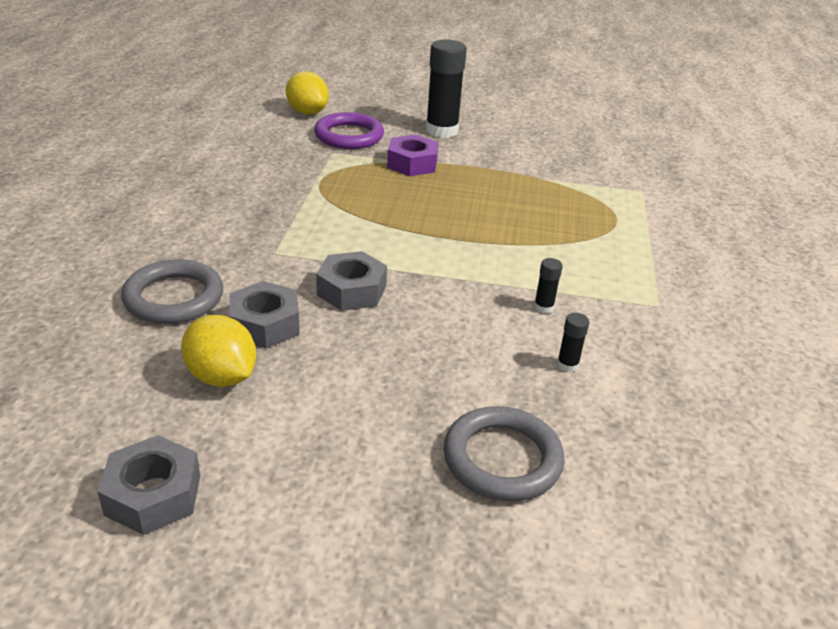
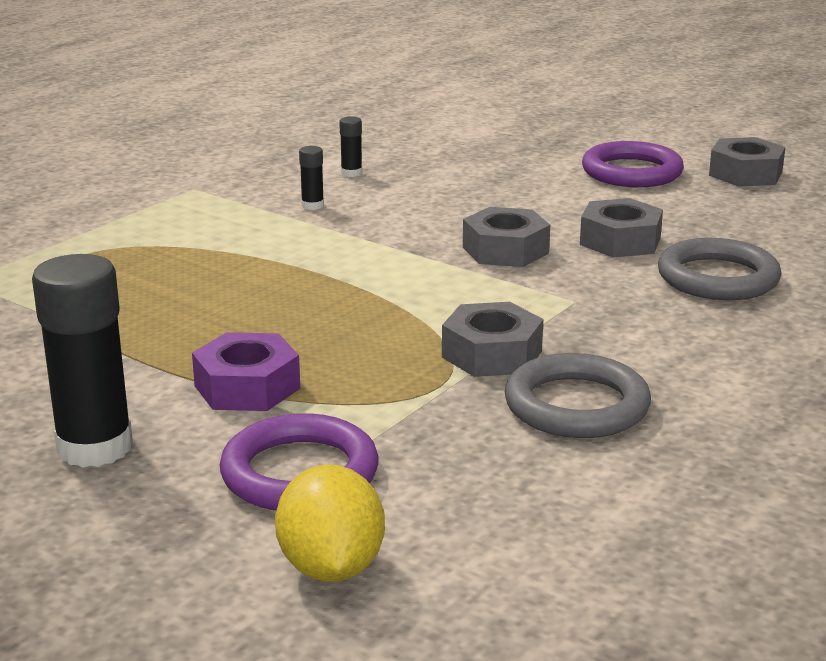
camera: 150 degrees left, 10 degrees down
yellow lemon [181,315,256,387] -> none
grey ring [444,406,565,501] -> grey ring moved to [505,353,651,438]
none -> grey nut [442,302,543,377]
none -> purple ring [582,141,684,187]

